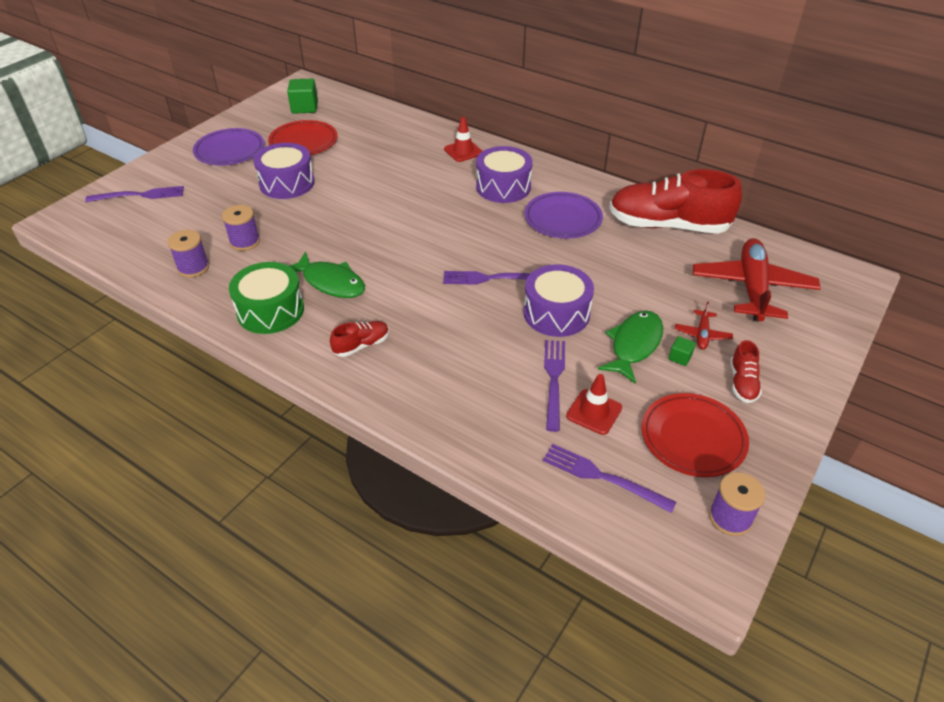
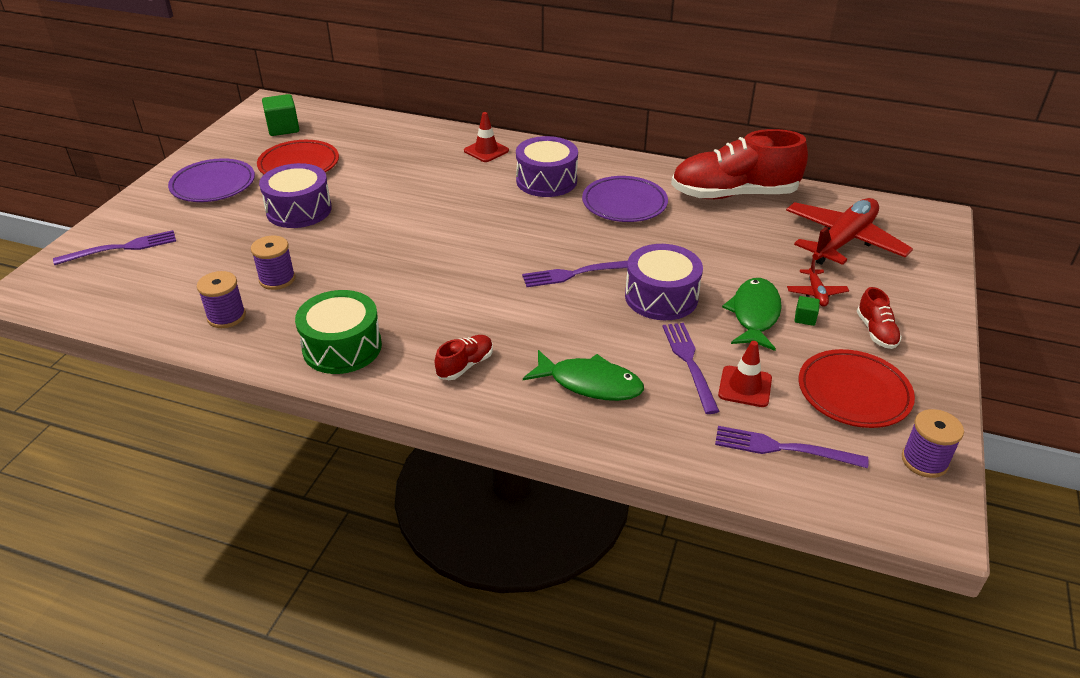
camera: 15 degrees left, 5 degrees down
green fish [289,252,365,298] -> green fish moved to [523,350,644,401]
red plane [693,238,821,322] -> red plane turned 45 degrees clockwise [786,198,913,265]

